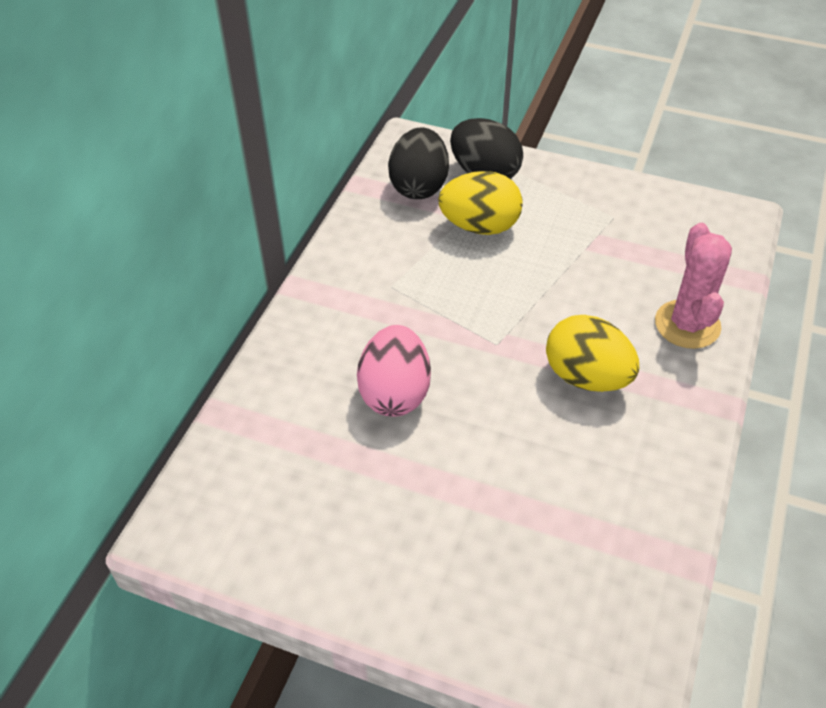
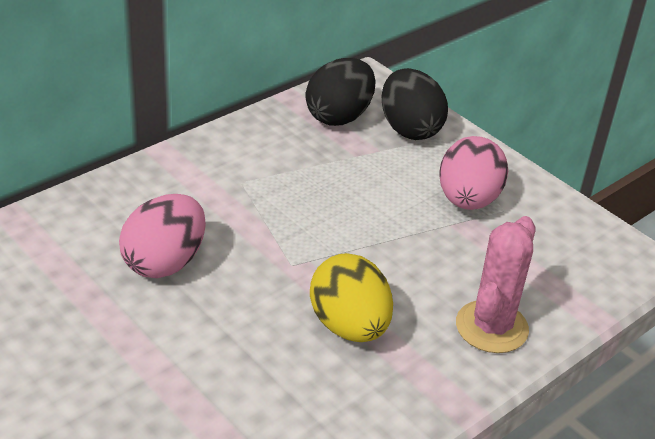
camera: 25 degrees right, 10 degrees down
yellow egg [438,171,523,235] -> none
none -> pink egg [439,136,508,210]

